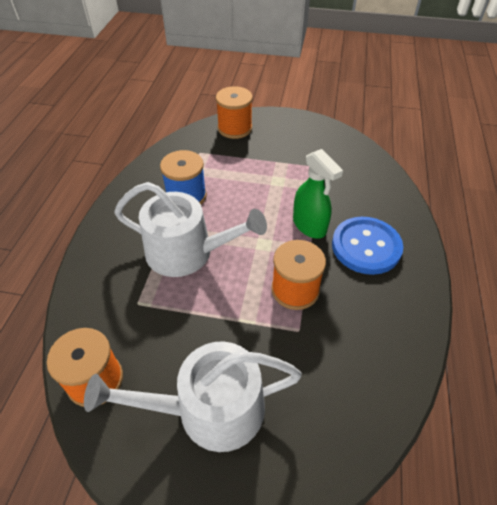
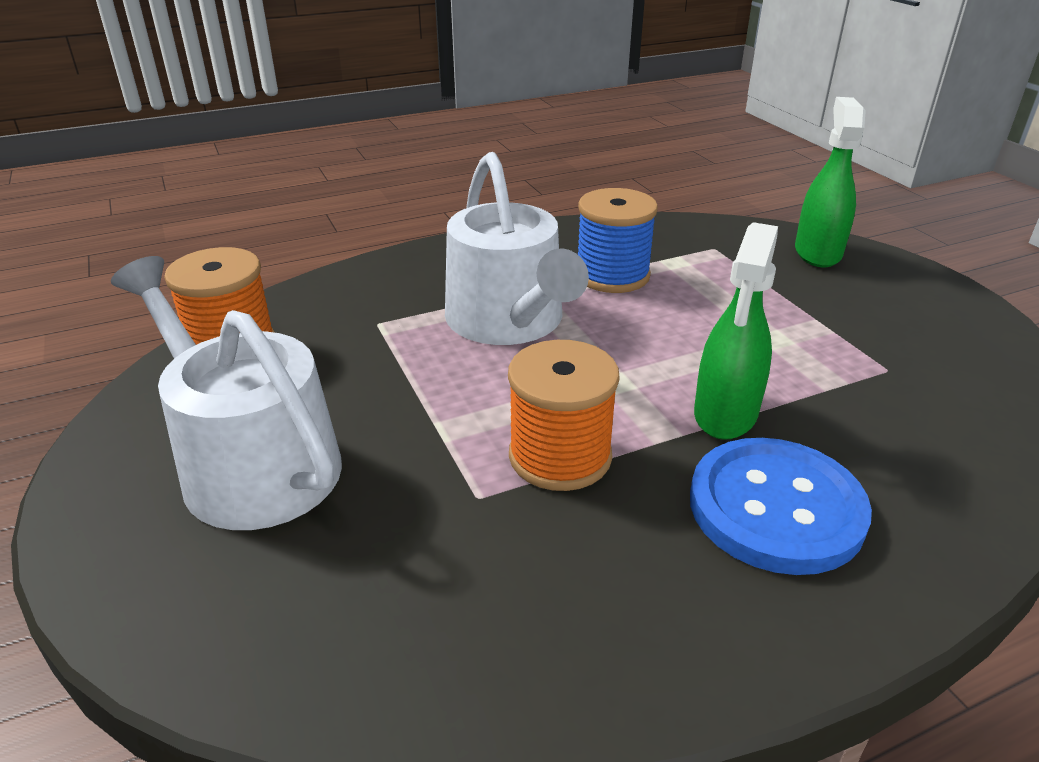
camera: 55 degrees right, 15 degrees down
orange spool [216,86,253,139] -> green spray bottle [795,97,866,267]

